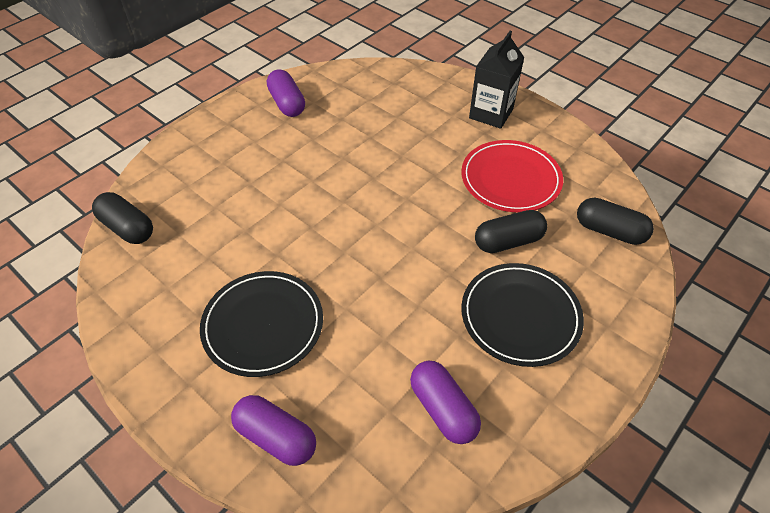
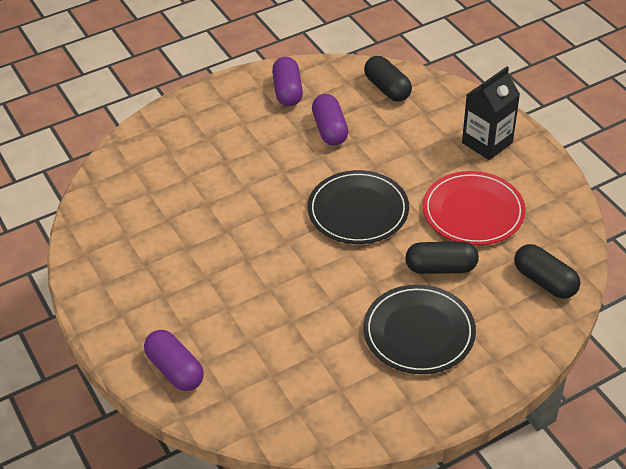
camera: 20 degrees right, 5 degrees down
black capsule [92,192,153,244] -> black capsule moved to [364,56,412,102]
black plate [200,271,323,377] -> black plate moved to [308,170,409,244]
purple capsule [410,361,481,444] -> purple capsule moved to [312,94,348,146]

